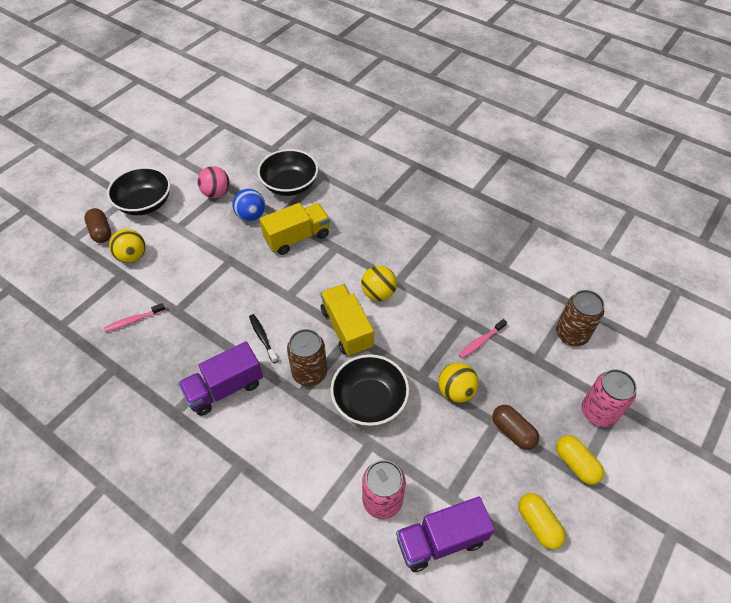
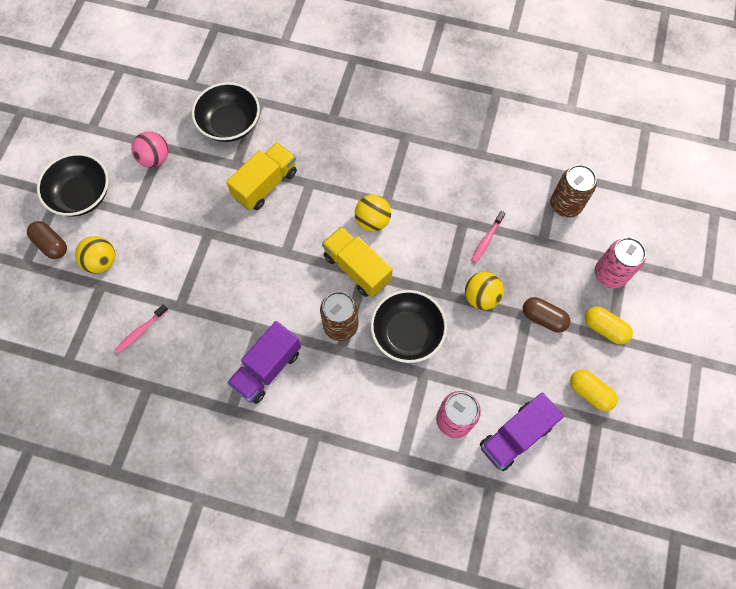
camera: 20 degrees left, 15 degrees up
blue ball [232,189,265,221] -> none
black toothbrush [249,314,278,363] -> none

